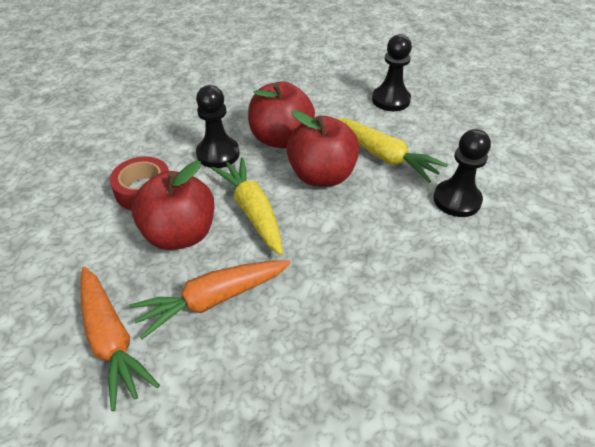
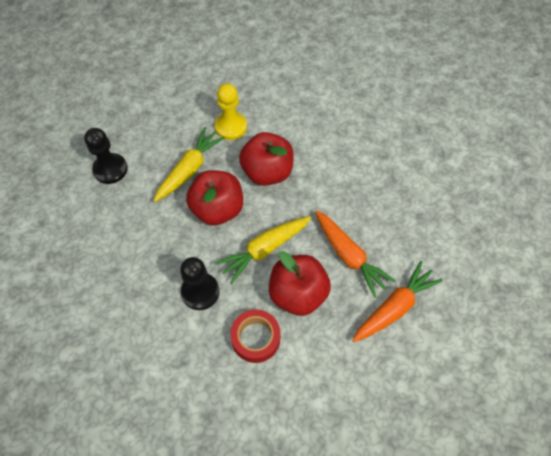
camera: 100 degrees left, 15 degrees up
red apple [248,82,315,148] -> red apple moved to [239,132,294,186]
black pawn [434,129,491,217] -> yellow pawn [215,83,247,140]

